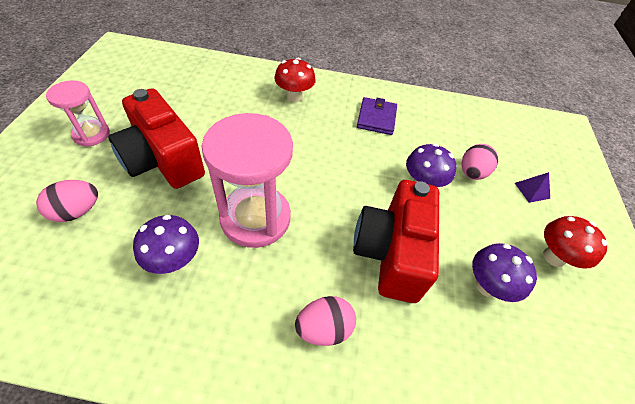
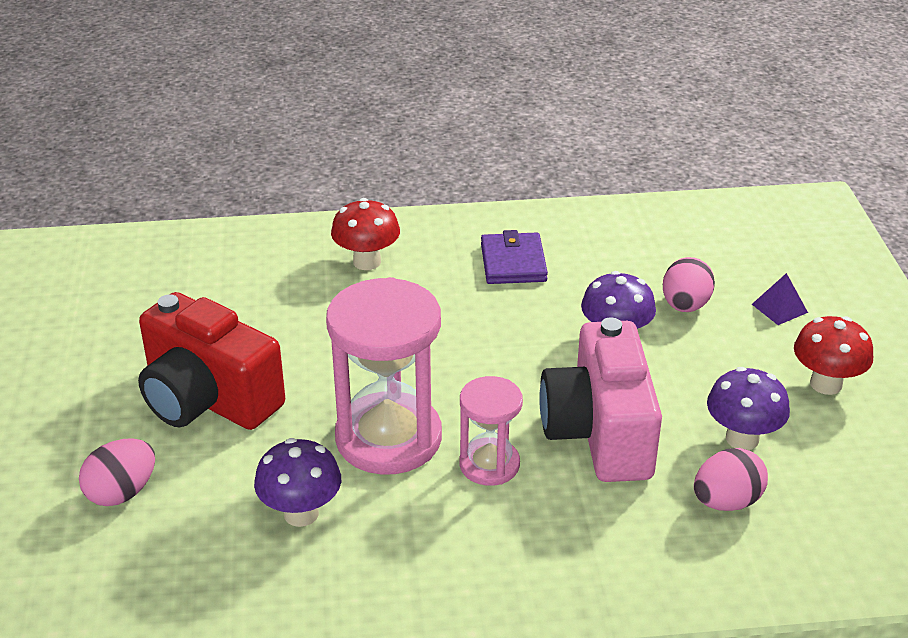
camera: 10 degrees left, 15 degrees down
pink hourglass [46,80,110,147] -> pink hourglass moved to [460,376,523,486]
pink egg [295,296,356,346] -> pink egg moved to [694,448,768,511]
red camera [353,180,439,303] -> pink camera [539,317,662,482]

